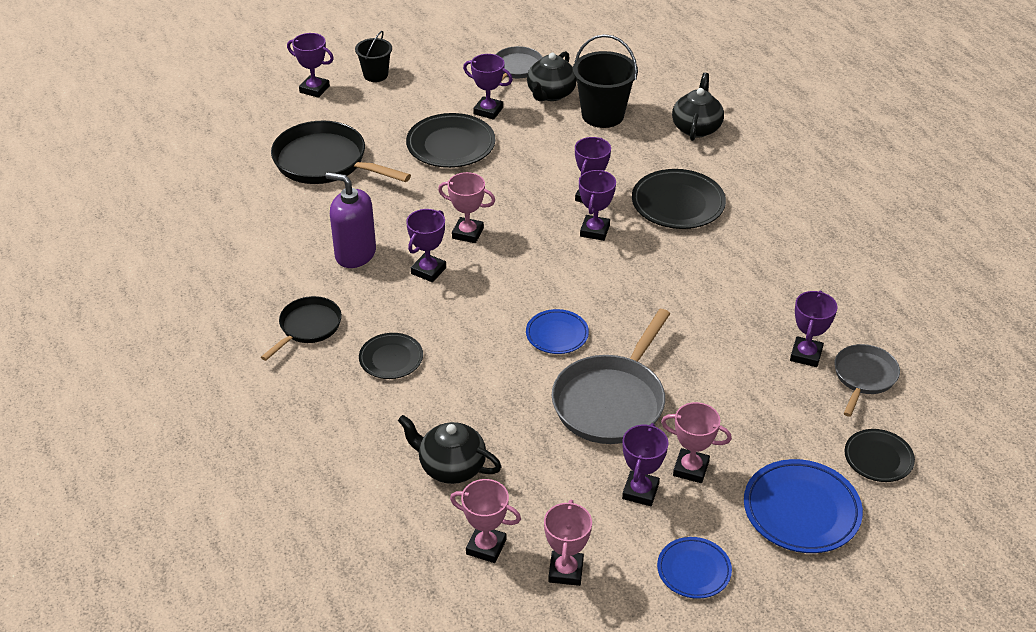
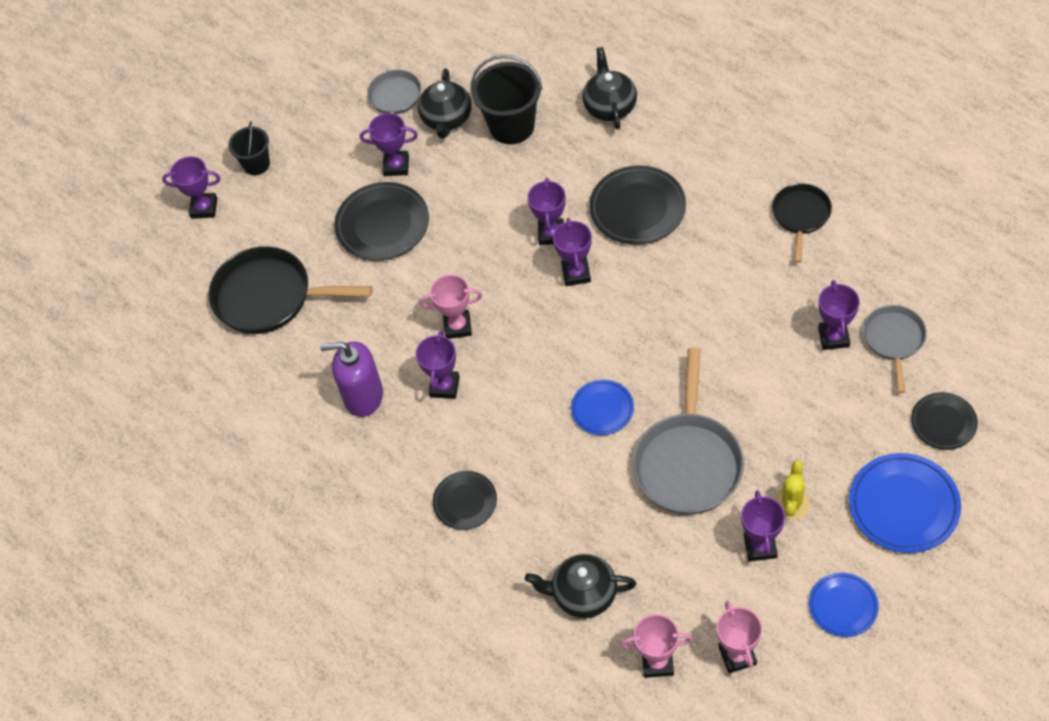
camera: 15 degrees left, 15 degrees up
black pan [261,296,342,361] -> black pan moved to [772,183,832,263]
pink trophy [661,402,732,483] -> yellow cactus [774,460,810,520]

